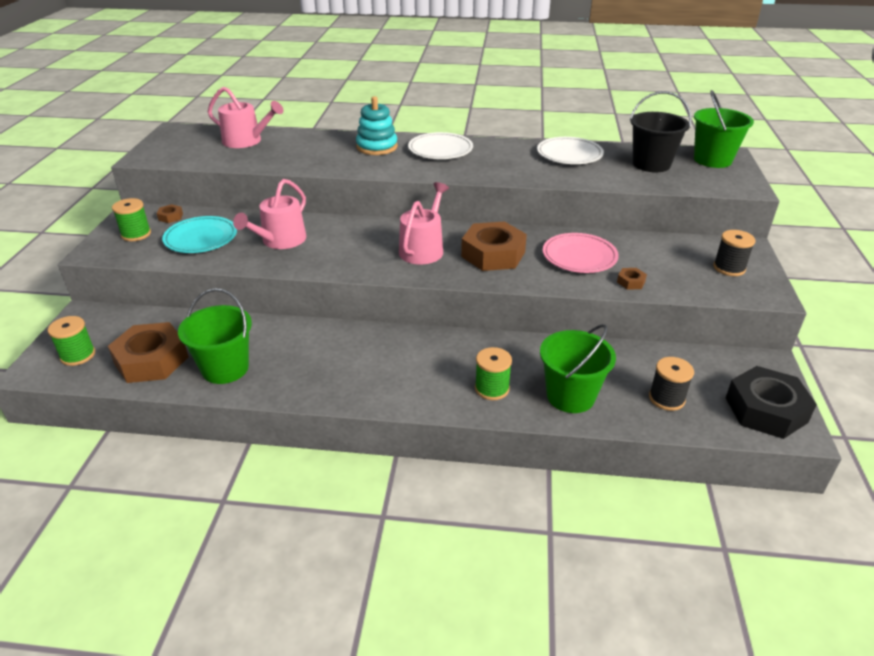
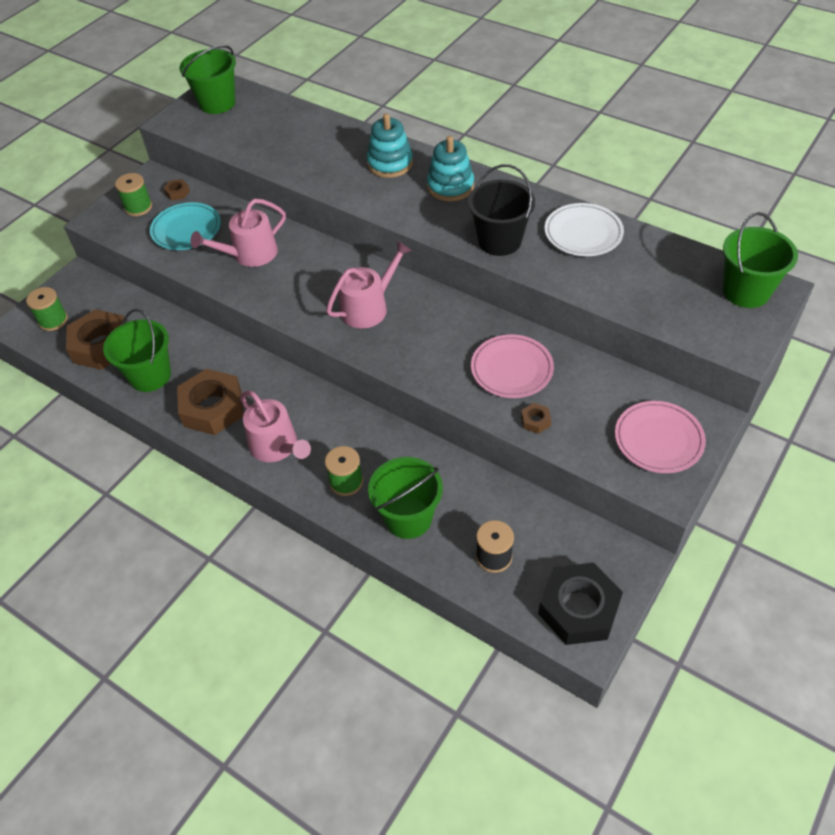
camera: 30 degrees right, 15 degrees up
pink watering can [208,87,283,148] -> pink watering can moved to [240,391,311,462]
white plate [408,132,473,159] -> turquoise stacking toy [427,136,474,202]
brown nut [461,221,527,271] -> brown nut moved to [177,369,244,435]
black bucket [630,91,692,172] -> black bucket moved to [468,164,535,256]
black spool [713,230,755,276] -> pink plate [615,401,706,473]
none -> green bucket [180,45,236,114]

